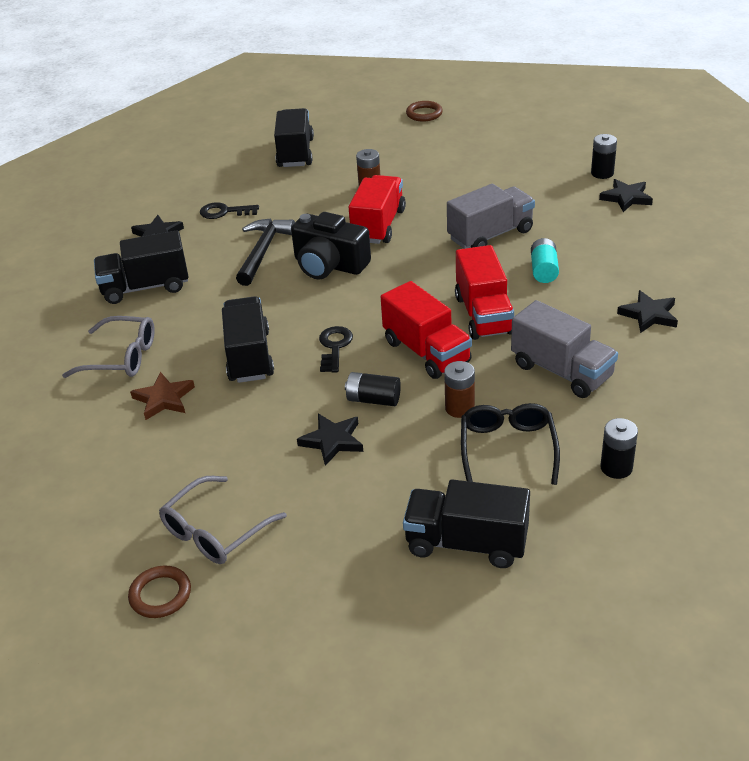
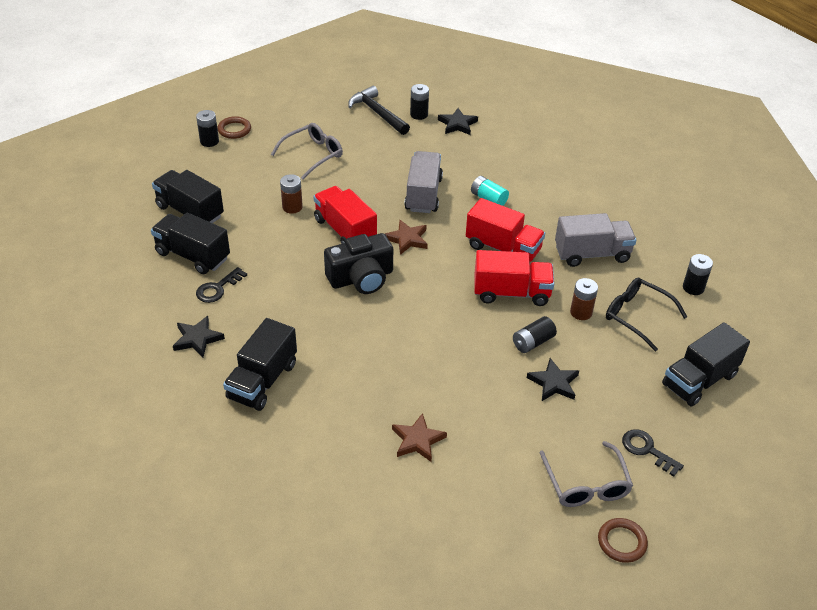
camera: 55 degrees left, 5 degrees up
grey glasses [62,316,155,378] -> grey glasses moved to [271,123,343,180]
black truck [222,296,274,383] -> black truck moved to [151,213,230,274]
black hammer [236,218,295,286] -> black hammer moved to [348,86,410,135]
black key [319,326,353,373] -> black key moved to [622,429,684,477]
black star [617,290,678,333] -> none
none -> black battery [196,110,219,147]
none -> brown star [385,220,428,255]

